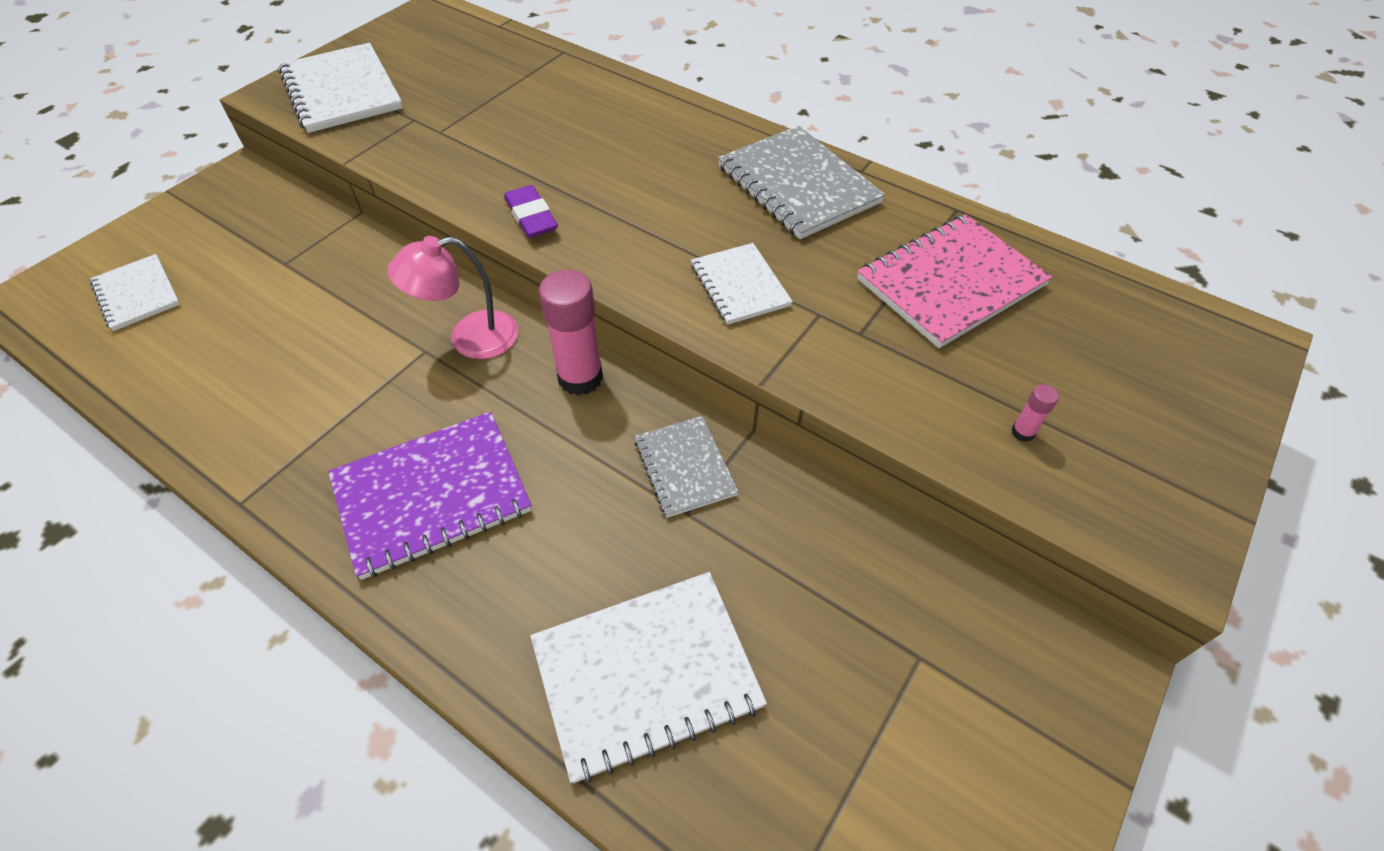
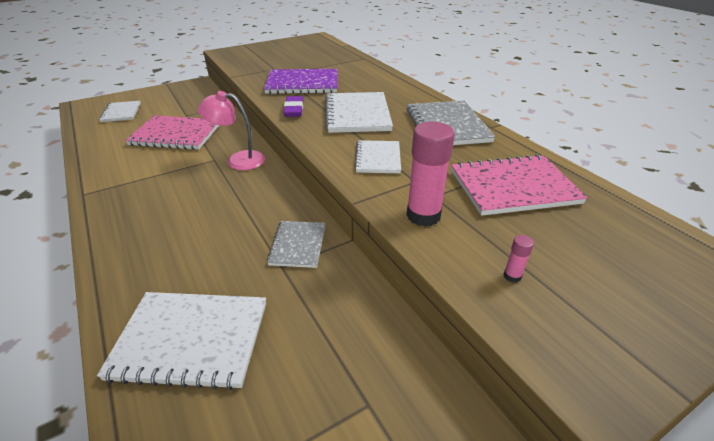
camera: 25 degrees right, 15 degrees down
white notebook [278,43,403,133] -> white notebook moved to [325,92,393,133]
purple notebook [328,412,532,580] -> purple notebook moved to [264,69,337,94]
pink glue stick [539,270,603,396] -> pink glue stick moved to [407,122,455,227]
none -> pink notebook [125,116,219,150]

